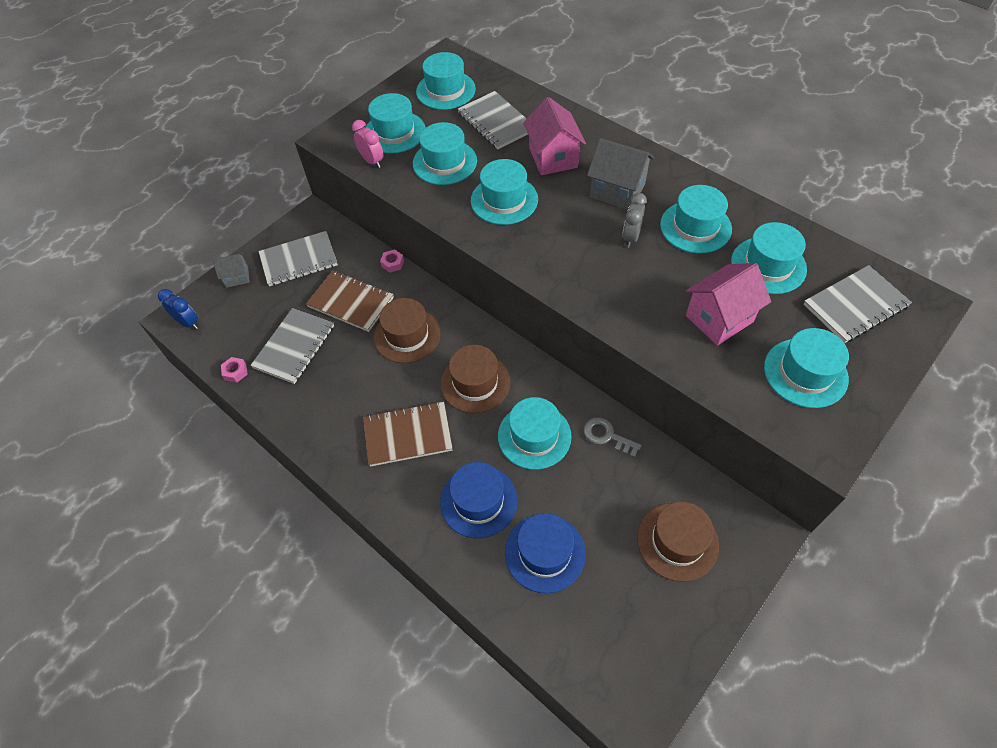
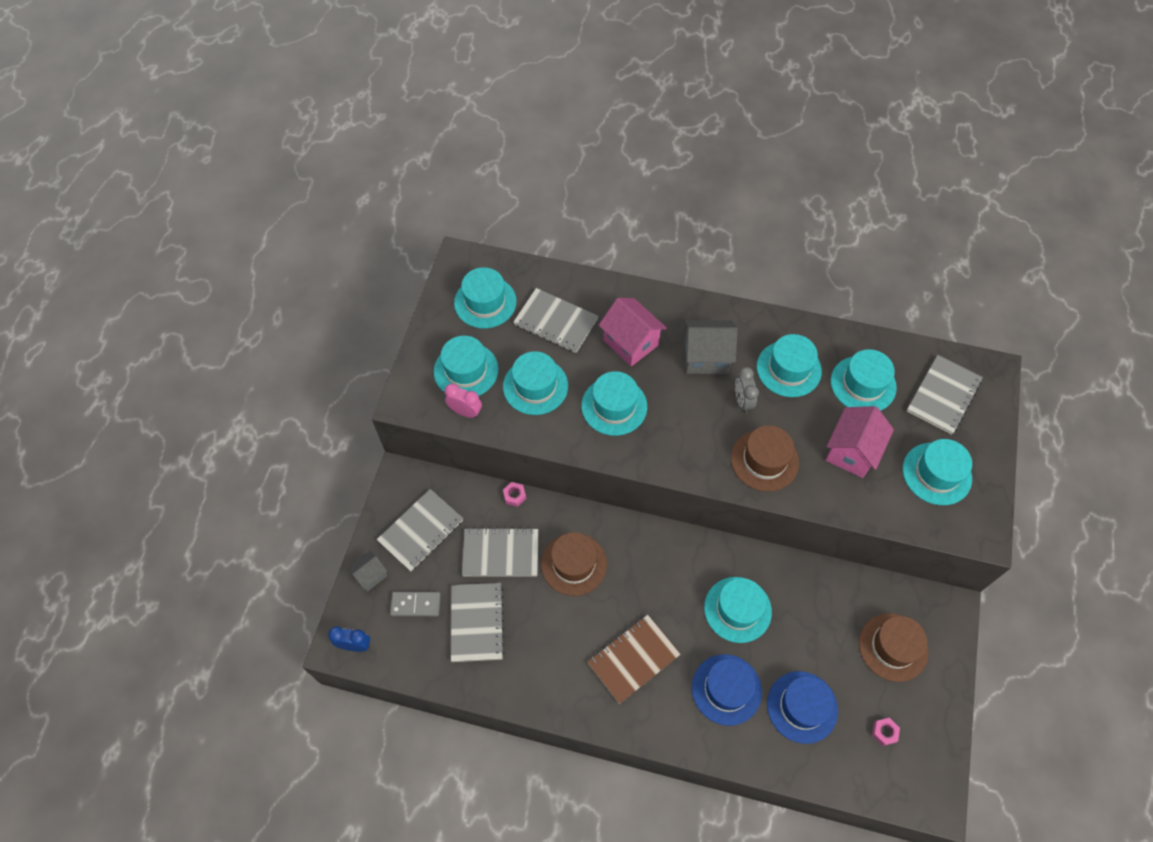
camera: 30 degrees left, 5 degrees up
pink nut [221,357,248,383] -> pink nut moved to [872,718,900,746]
brown notebook [306,271,394,332] -> grey notebook [462,527,539,577]
brown hat [440,345,510,413] -> brown hat moved to [731,426,799,492]
grey key [583,417,642,458] -> none
none -> grey domino [390,592,441,617]

